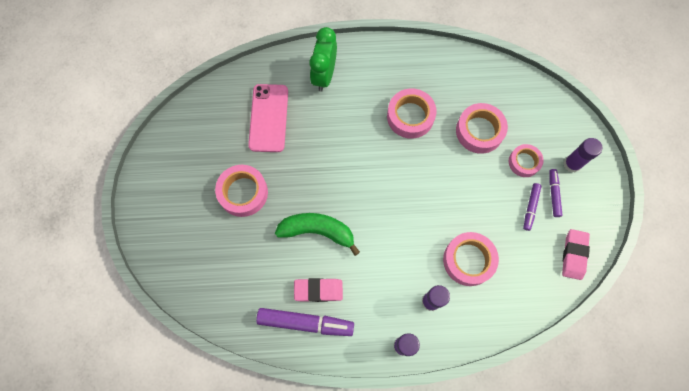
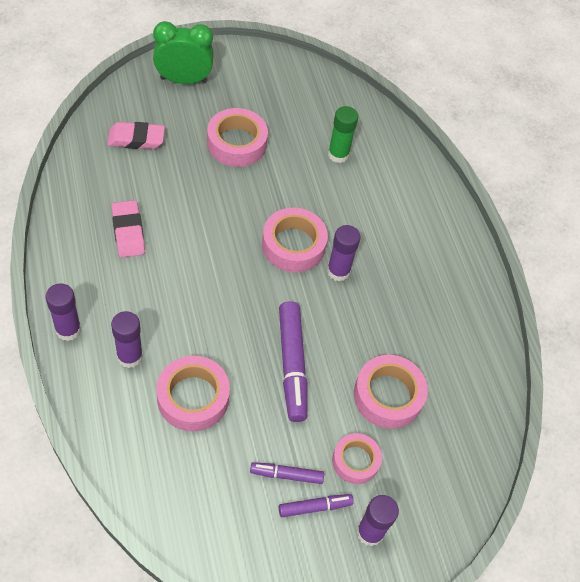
camera: 70 degrees right, 15 degrees down
pink phone [248,84,288,152] -> green glue stick [328,106,358,163]
purple marker [256,308,354,336] -> purple marker moved to [279,301,308,422]
green banana [275,213,360,256] -> none
green clock [309,27,337,91] -> green clock moved to [153,21,214,84]
pink tape [387,88,436,139] -> pink tape moved to [262,208,328,272]
pink eraser [562,229,590,280] -> pink eraser moved to [107,122,165,149]
none -> purple glue stick [327,225,360,282]

